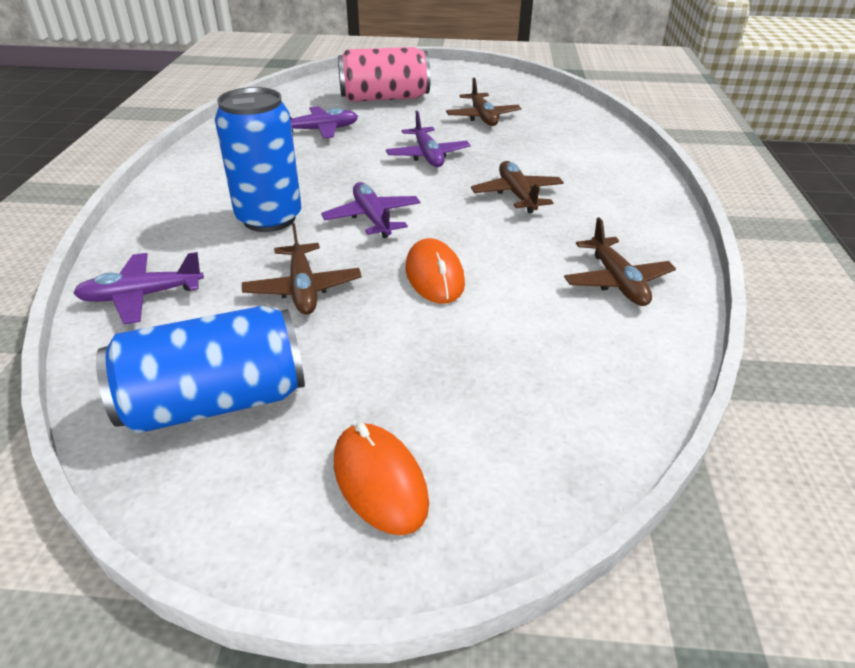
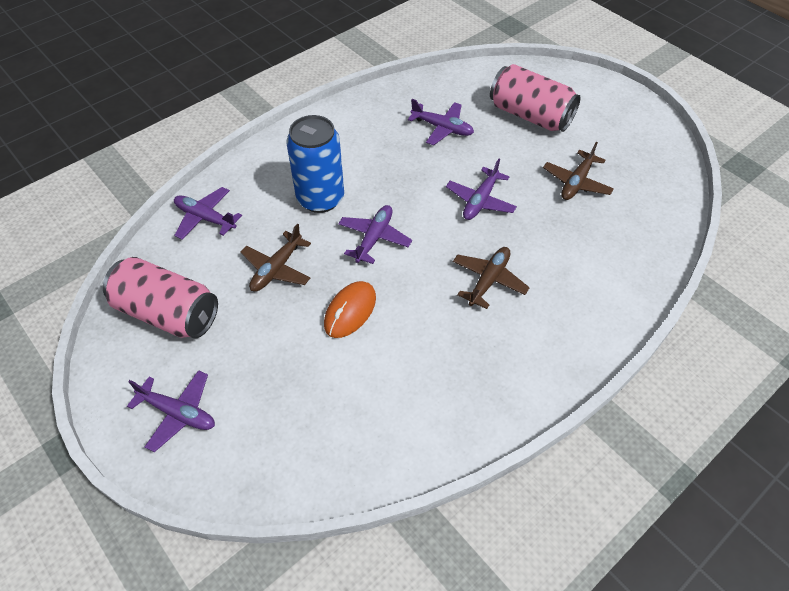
camera: 45 degrees right, 15 degrees up
blue can [96,306,305,433] -> pink can [103,257,218,339]
orange mouse [334,423,429,535] -> purple plane [127,370,215,452]
brown plane [564,217,676,306] -> none

